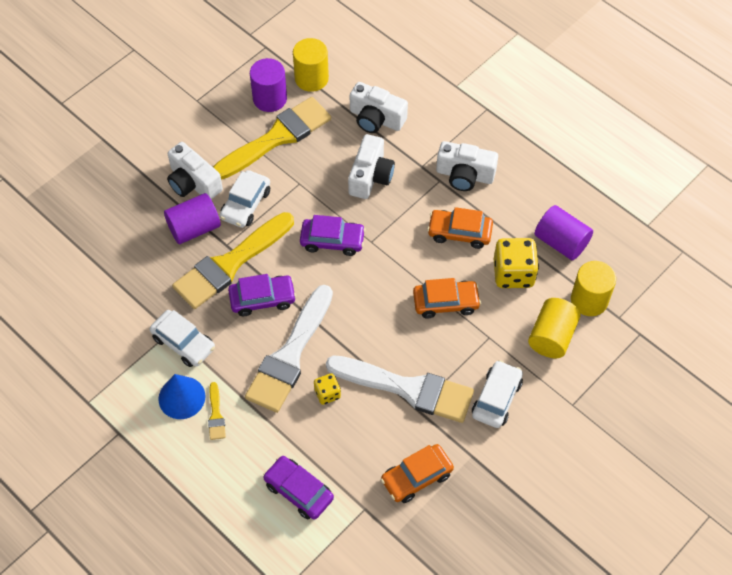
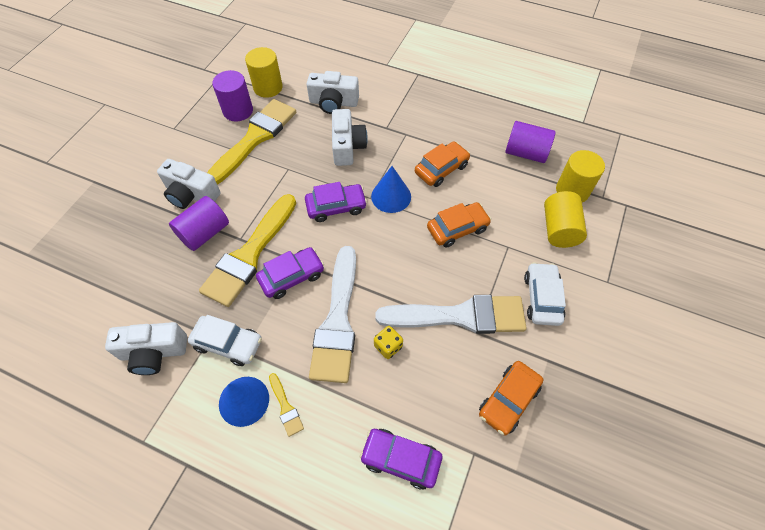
camera: 20 degrees left, 0 degrees up
white car [220,170,270,228] -> none
orange car [427,207,493,249] -> orange car turned 150 degrees clockwise [415,141,470,187]
white camera [436,141,498,191] -> white camera moved to [105,322,187,375]
yellow dice [494,238,539,288] -> none
none -> blue cone [371,166,411,213]

